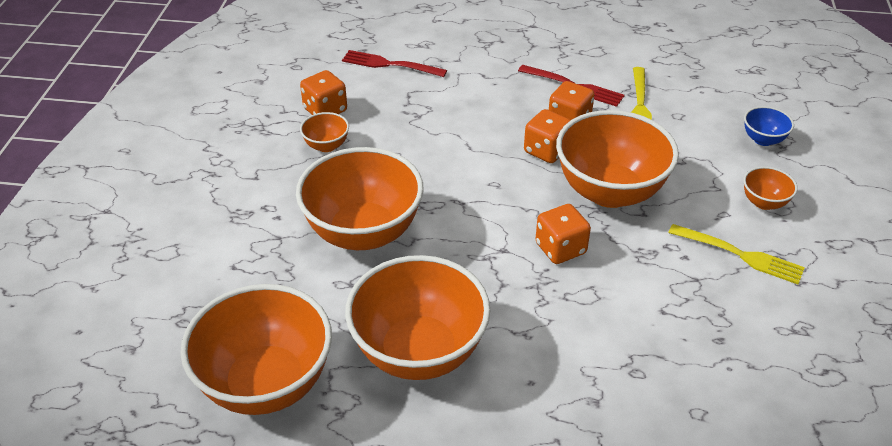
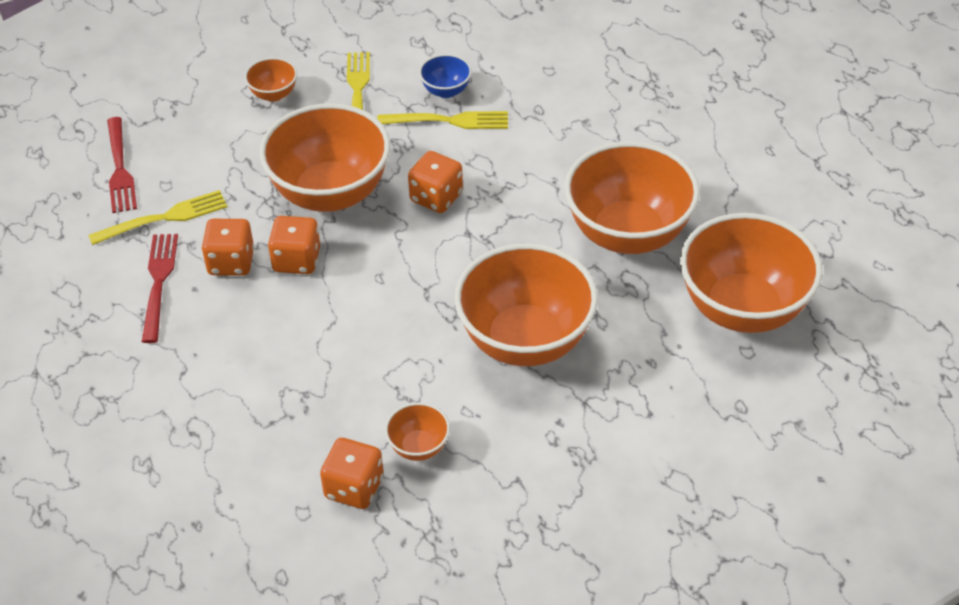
camera: 120 degrees left, 5 degrees up
red fork [342,50,447,77] -> red fork moved to [107,117,137,213]
blue bowl [744,106,794,146] -> blue bowl moved to [419,54,472,98]
none -> yellow fork [377,111,508,129]

